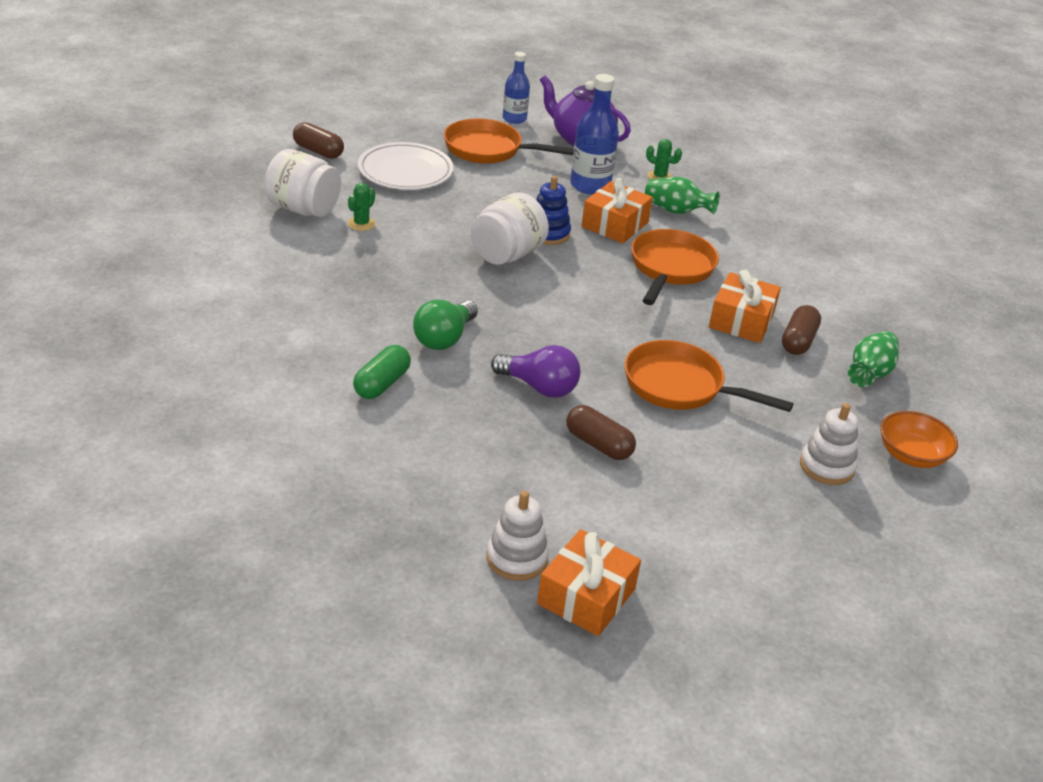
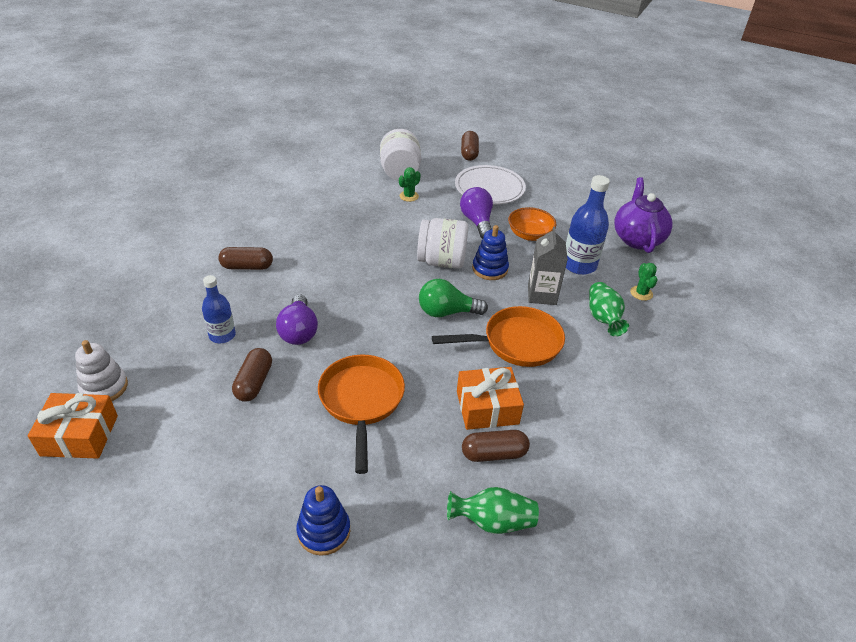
camera: 60 degrees right, 5 degrees up
green cactus [348,183,375,231] -> green cactus turned 45 degrees counterclockwise [399,167,421,202]
green capsule [353,345,411,399] -> brown capsule [218,247,273,270]
green light bulb [413,300,478,350] -> green light bulb moved to [419,279,488,317]
orange pan [444,118,574,164] -> none
blue bottle [503,52,530,124] -> blue bottle moved to [202,275,236,343]
orange gift [581,178,653,243] -> grey carton [528,227,568,305]
white stacking toy [800,403,858,485] -> blue stacking toy [296,485,350,556]
orange bowl [880,411,958,468] -> orange bowl moved to [508,207,556,241]
none -> purple light bulb [460,187,493,239]

